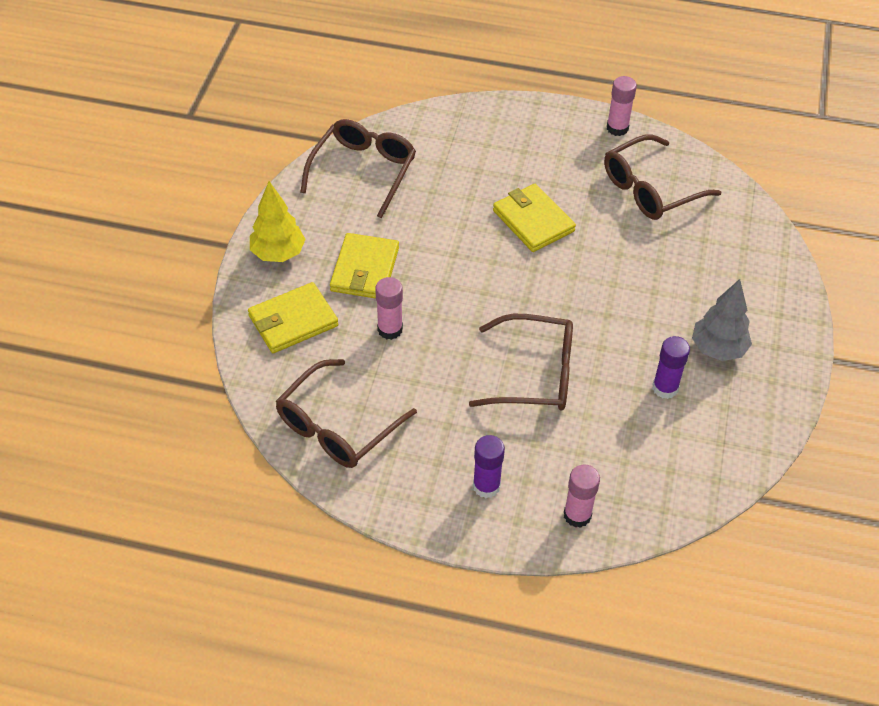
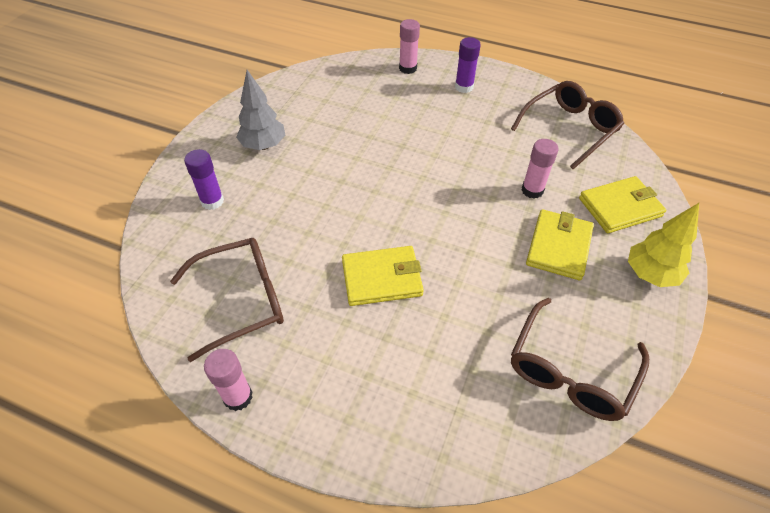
camera: 170 degrees left, 0 degrees up
brown glasses [469,314,573,411] -> none
yellow wallet [493,184,576,252] -> yellow wallet turned 75 degrees counterclockwise [342,246,424,306]
purple glue stick [652,336,690,399] -> purple glue stick moved to [184,149,224,210]

